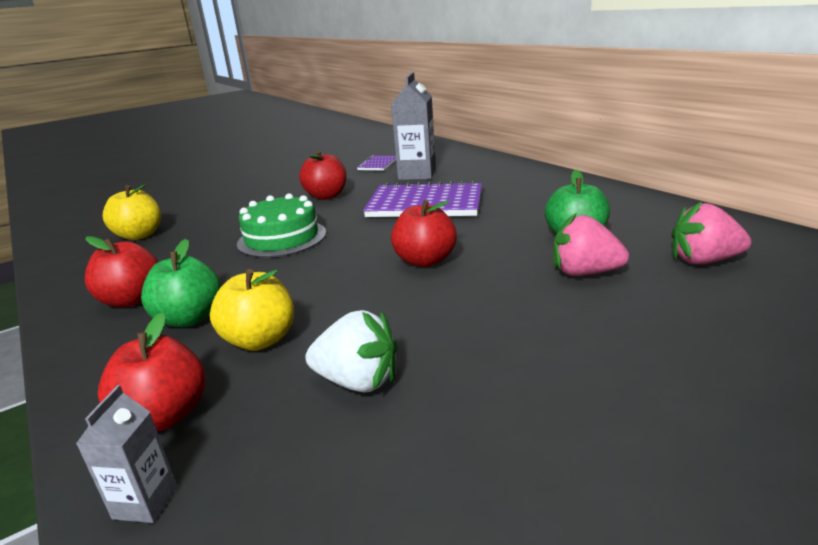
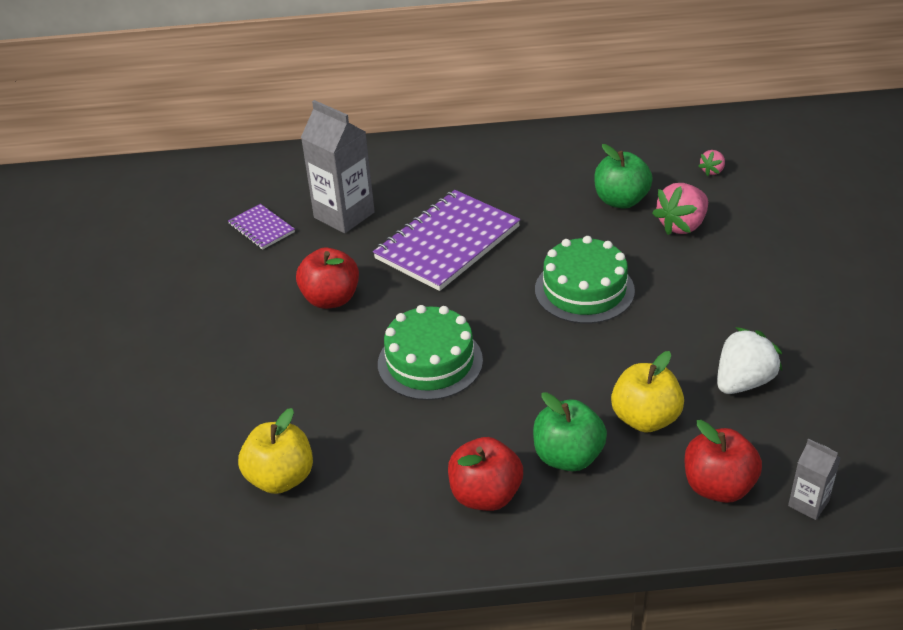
camera: 60 degrees left, 15 degrees up
red apple [391,200,457,267] -> green cake [535,236,635,324]
pink strawberry [671,202,751,264] -> pink strawberry [698,150,725,176], size x0.52

